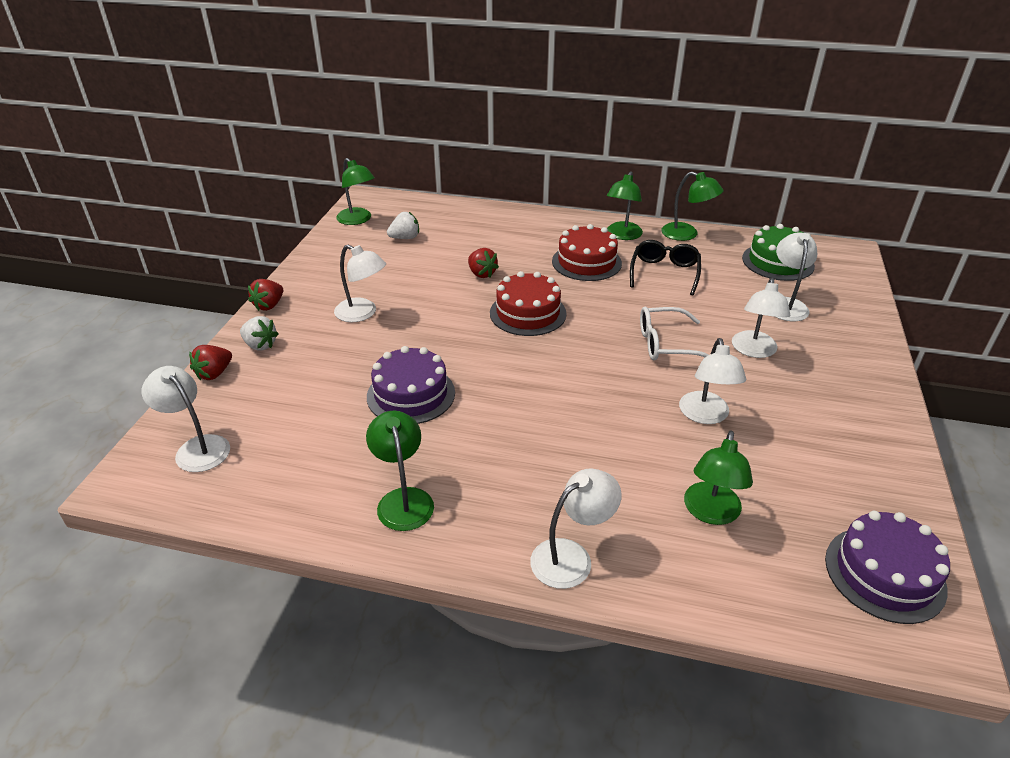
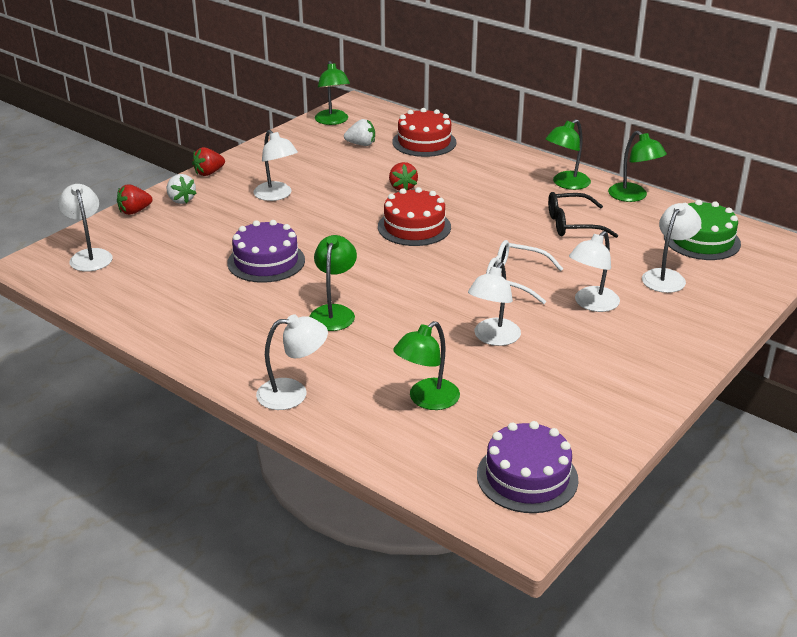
camera: 25 degrees right, 5 degrees down
green lamp [366,411,434,531] -> green lamp moved to [310,235,357,331]
red cake [552,224,622,281] -> red cake moved to [392,108,457,157]
black glasses [630,240,701,296] -> black glasses turned 135 degrees counterclockwise [548,192,618,238]

